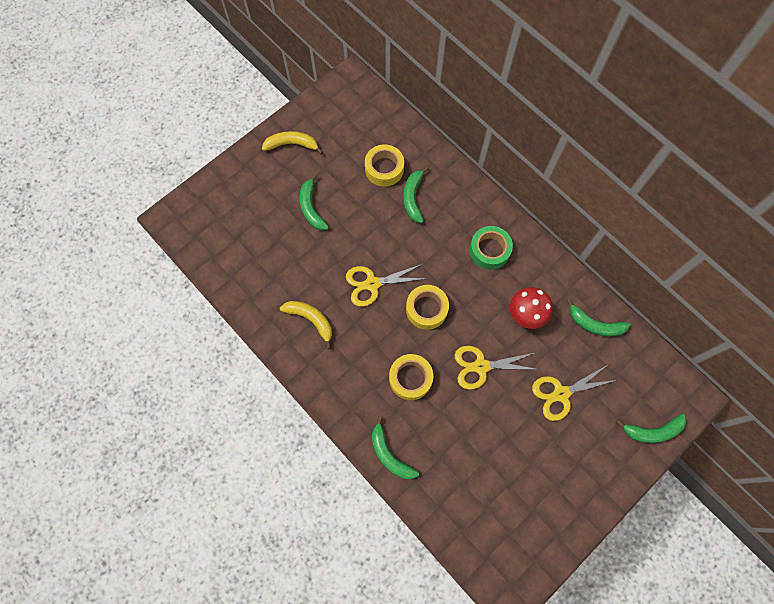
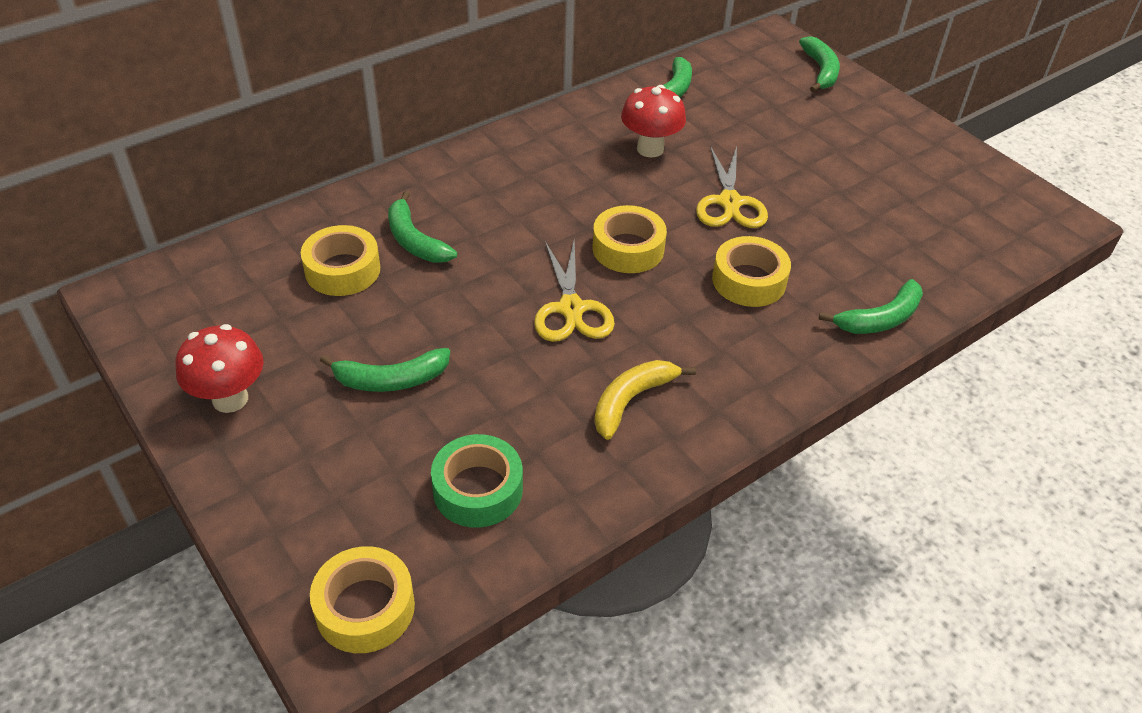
camera: 85 degrees left, 25 degrees down
yellow banana [262,131,323,154] -> red mushroom [175,324,264,413]
green banana [403,166,429,223] -> green banana turned 45 degrees clockwise [388,191,457,263]
green tape [470,226,513,270] -> green tape moved to [431,434,523,528]
yellow scissors [532,364,617,421] -> none
none -> yellow tape [310,546,415,653]

